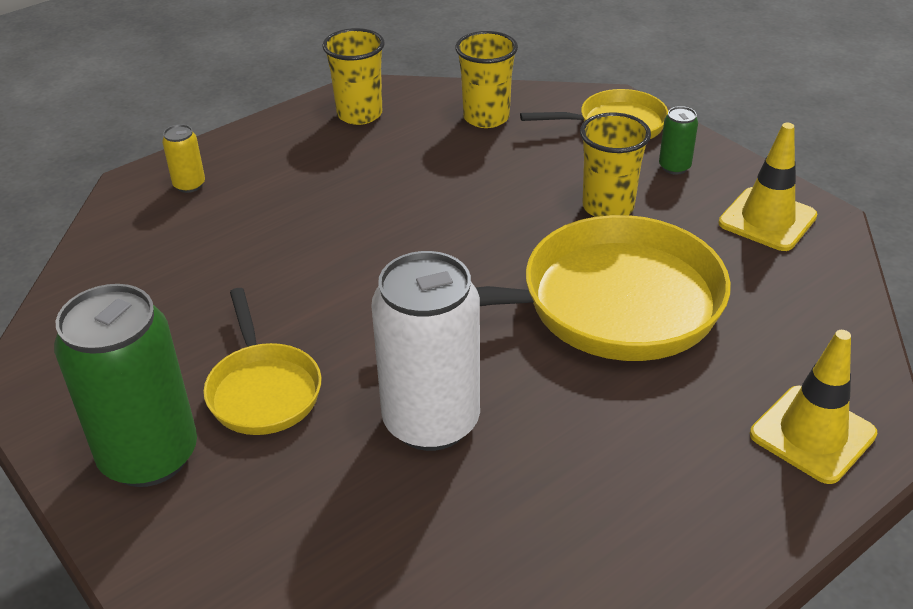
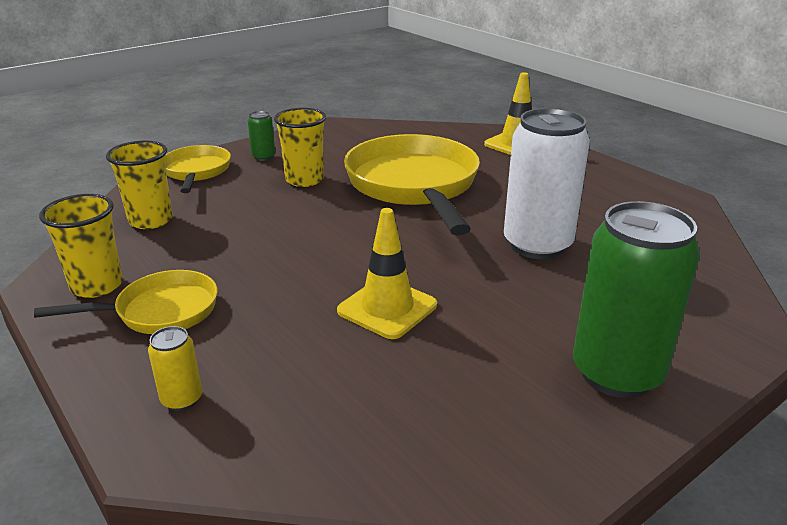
camera: 90 degrees left, 10 degrees down
yellow pan [203,288,322,435] -> yellow pan moved to [34,270,217,334]
yellow traffic cone [718,123,817,251] -> yellow traffic cone moved to [337,208,437,339]

